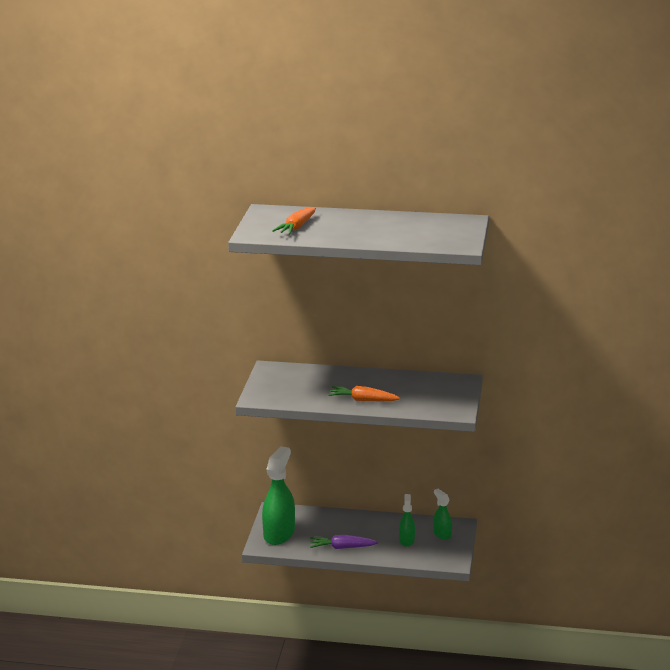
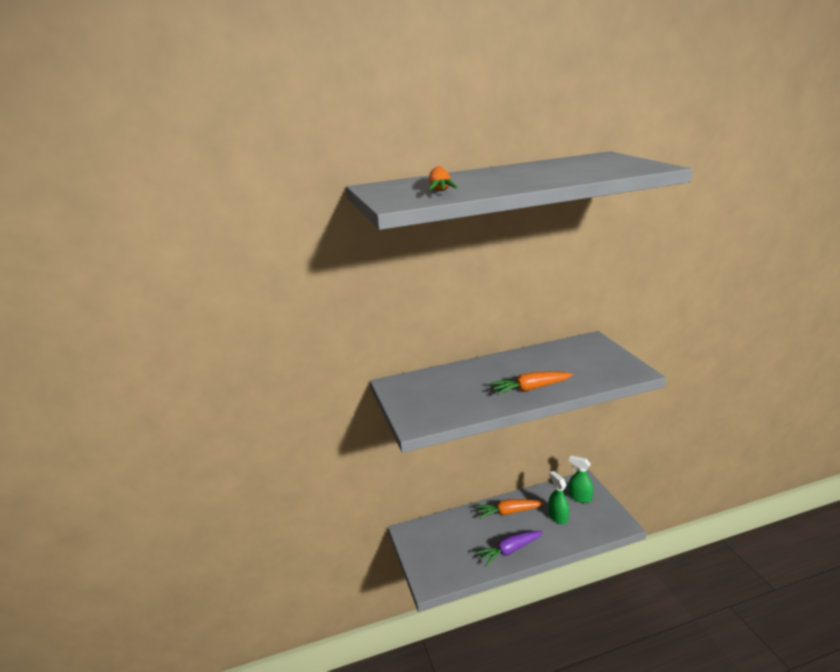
camera: 25 degrees left, 0 degrees up
green spray bottle [262,446,295,545] -> none
none -> orange carrot [475,499,544,519]

